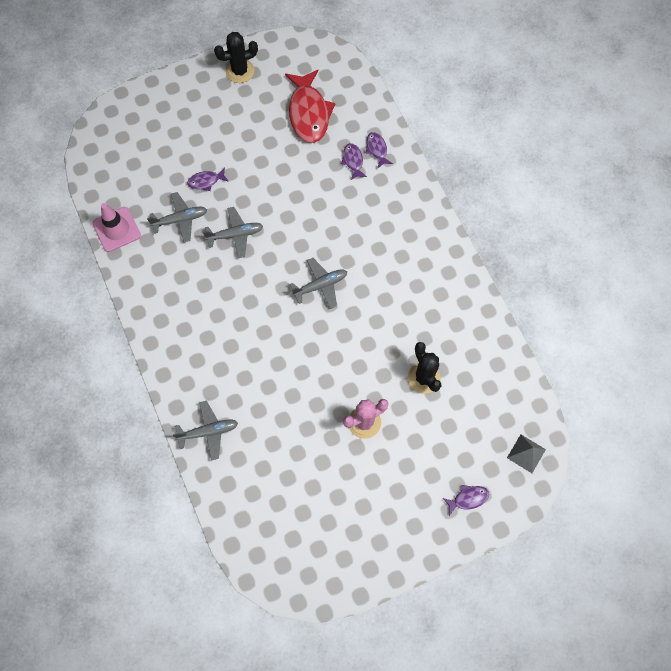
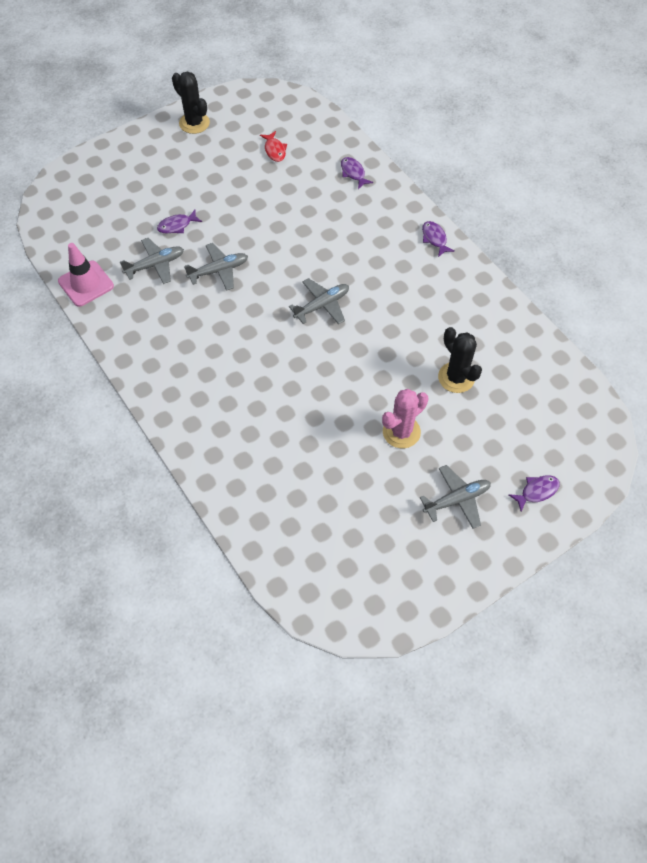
camera: 10 degrees left, 10 degrees down
grey plane [173,401,238,461] -> grey plane moved to [420,465,491,529]
black cactus [214,32,258,83] -> black cactus turned 75 degrees clockwise [172,71,210,134]
red fish [285,69,335,143] -> red fish [260,131,287,162], size x0.47
purple fish [341,143,367,180] -> purple fish moved to [422,221,455,257]
grey pyramid [507,434,546,473] -> none

